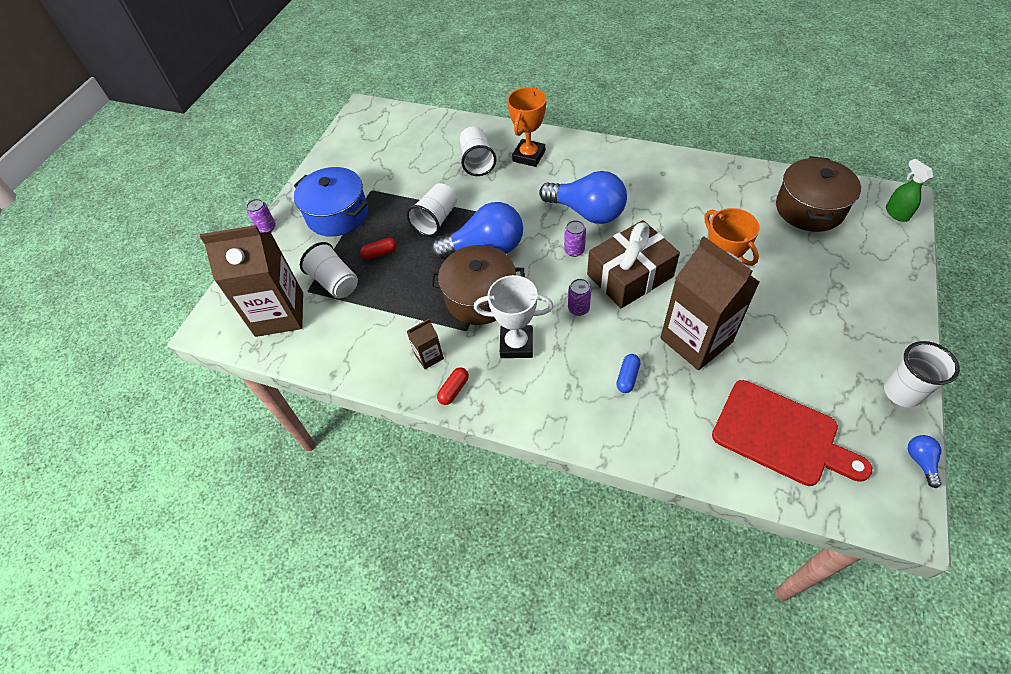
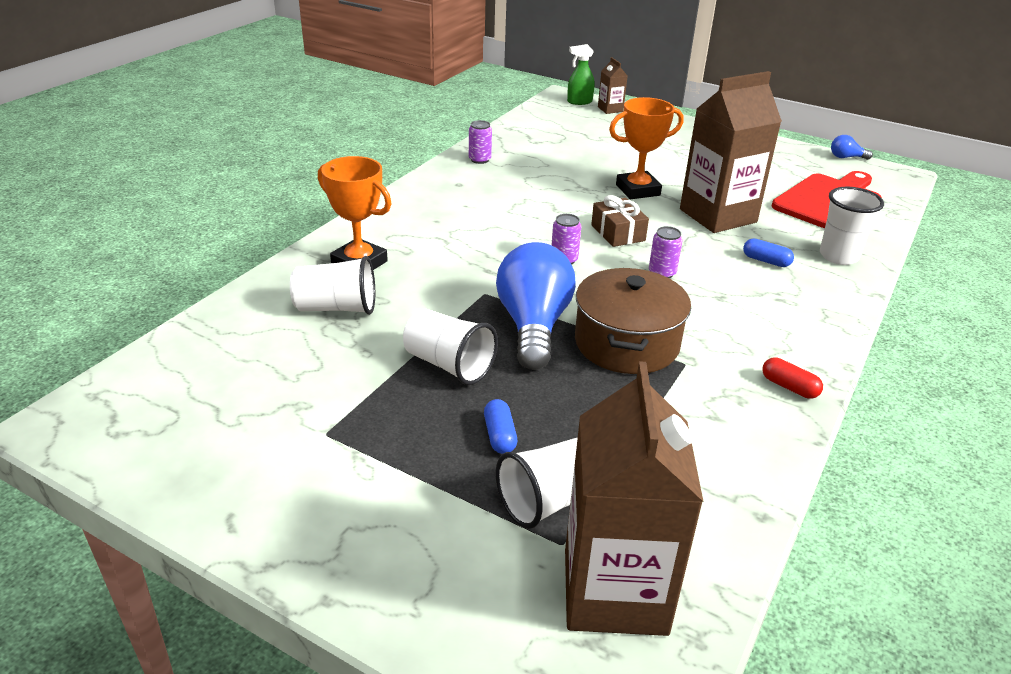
camera: 85 degrees left, 20 degrees down
purple can [246,199,276,232] -> purple can moved to [469,120,492,164]
blue pot [294,167,368,237] -> none
red capsule [360,238,397,259] -> blue capsule [484,399,517,454]
brown carton [407,319,444,369] -> brown carton moved to [598,57,628,114]
white trophy [474,275,554,358] -> none
blue light bulb [539,171,627,224] -> none
brown gift [587,220,680,308] -> brown gift [591,195,649,247], size x0.56
brown pot [776,156,861,232] -> none
white cup [884,341,960,407] -> white cup moved to [820,187,884,265]

